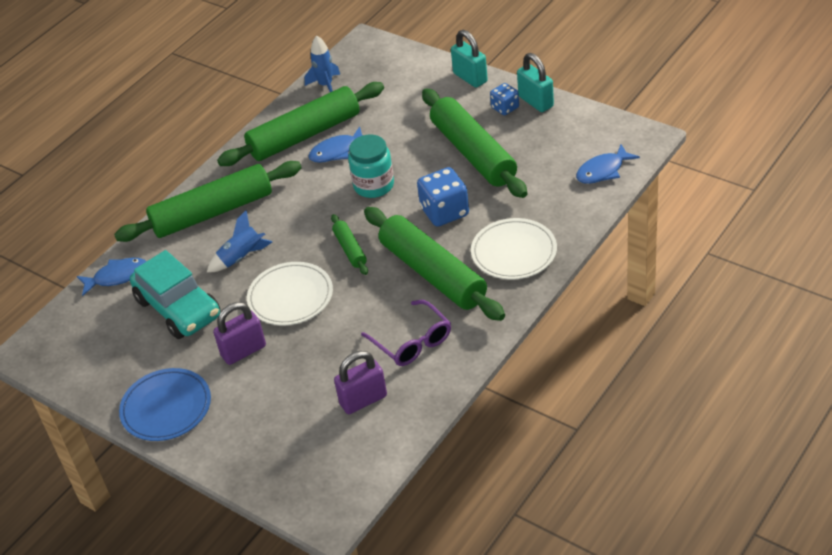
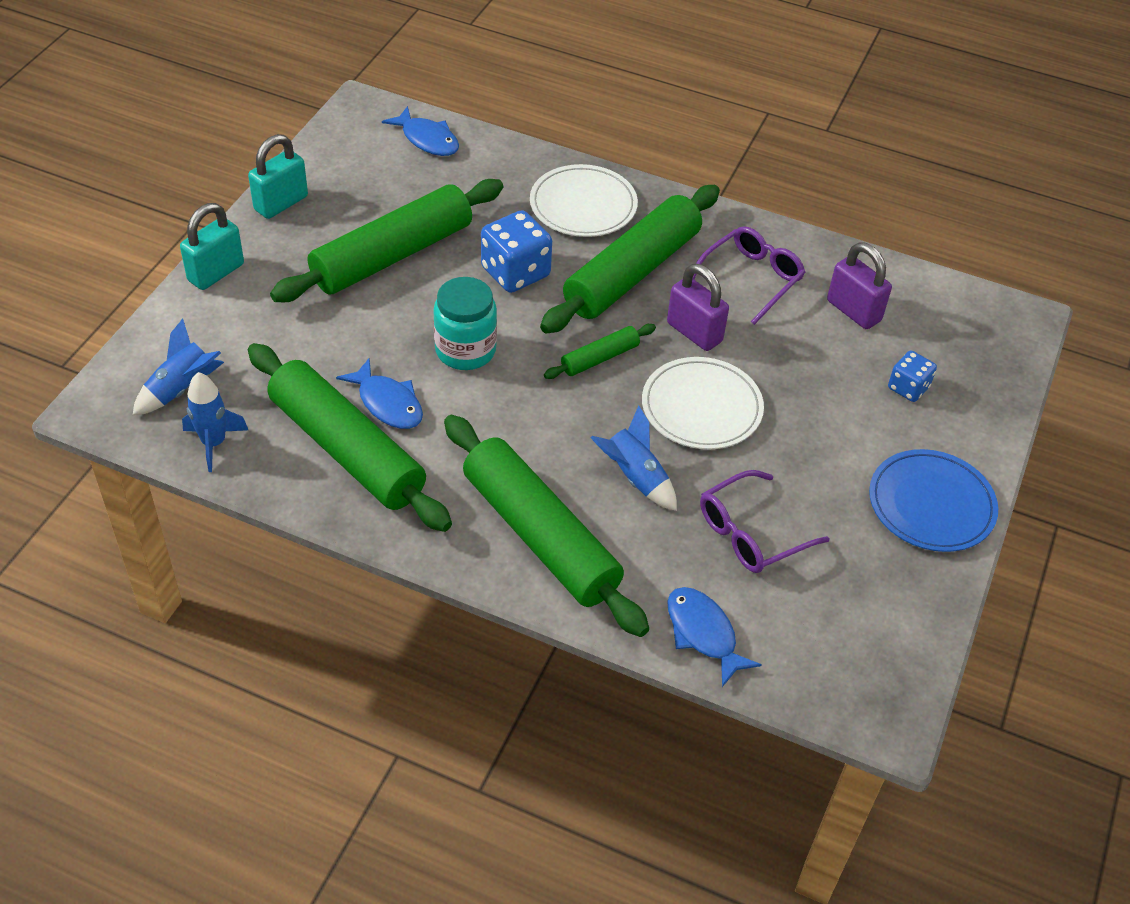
camera: 110 degrees left, 5 degrees up
turquoise car [130,250,221,339] -> purple glasses [700,470,830,573]
purple padlock [213,302,266,365] -> purple padlock moved to [667,264,729,351]
blue dice [490,83,519,115] -> blue dice moved to [888,351,937,402]
none -> blue rocket [133,319,224,415]

